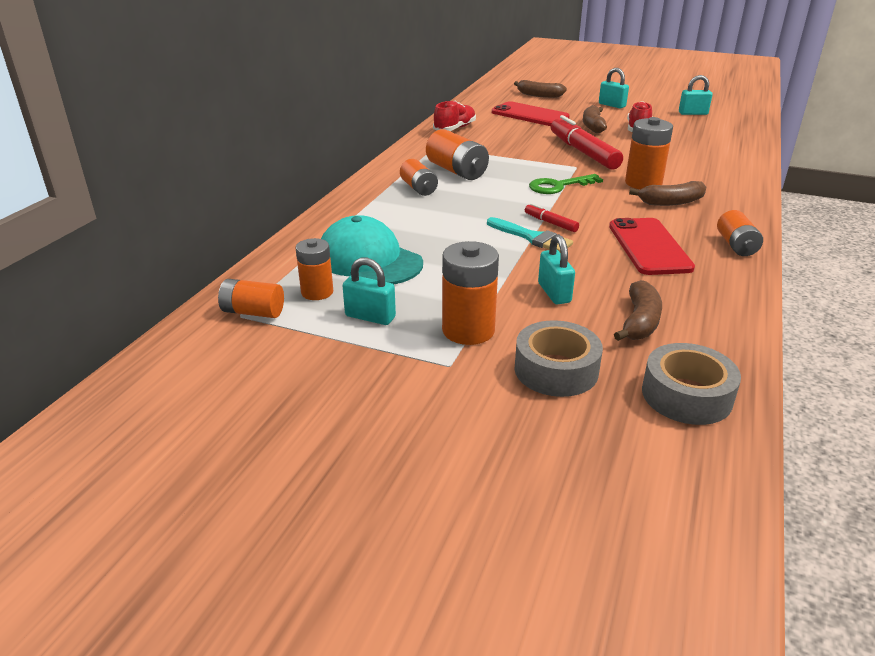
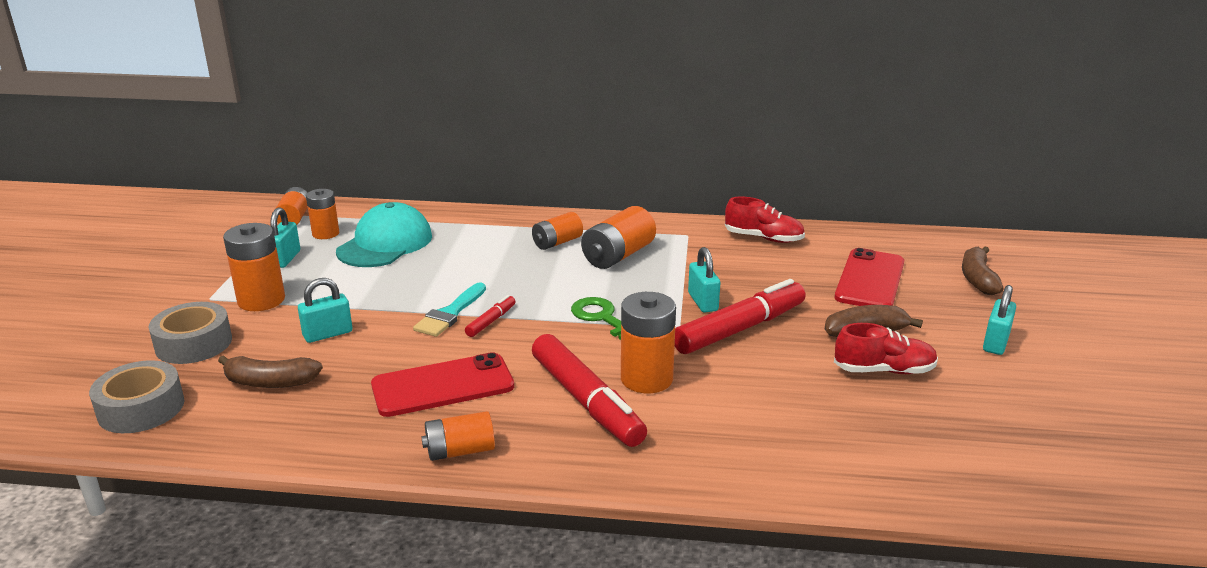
camera: 75 degrees right, 5 degrees down
brown banana [629,181,706,206] -> red marker [532,334,647,447]
turquoise padlock [679,75,712,115] -> turquoise padlock moved to [688,247,720,313]

